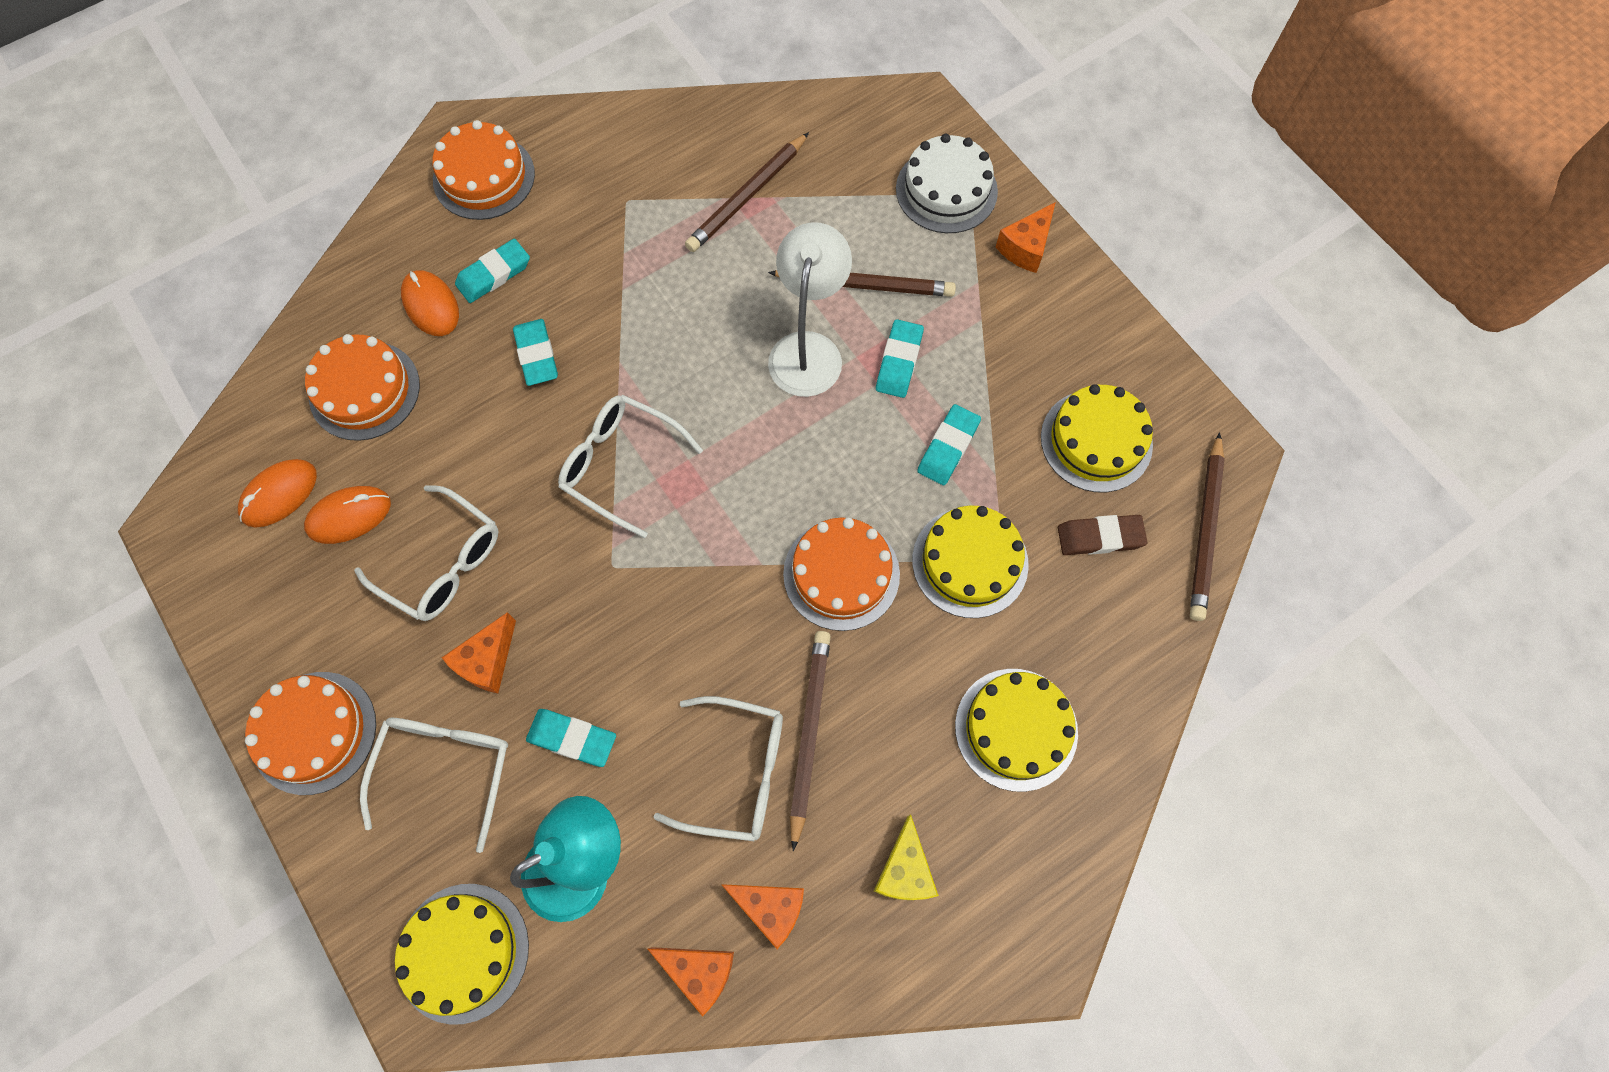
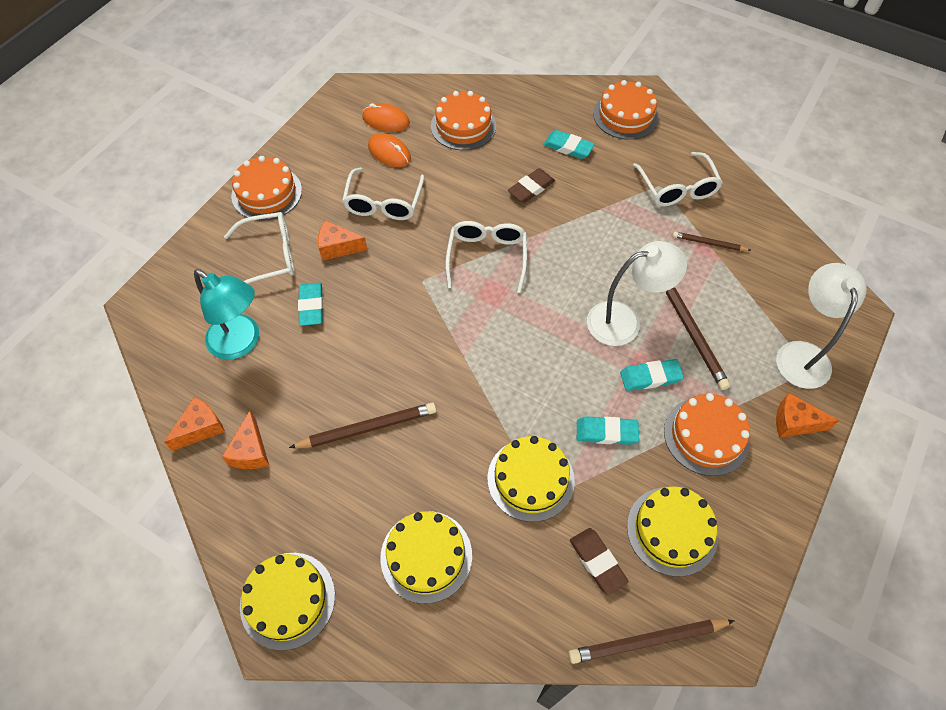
camera: 65 degrees right, 10 degrees down
yellow cake [395,884,529,1025] -> yellow cake moved to [240,553,335,651]
orange mouse [401,270,459,336] -> none
turquoise eraser [513,319,558,386] -> brown eraser [508,168,555,203]
orange cheese [648,947,734,1017] -> orange cheese turned 135 degrees counterclockwise [164,396,225,451]
white glasses [653,696,783,841] -> white glasses moved to [633,152,723,206]
brown pencil [685,132,809,252] -> brown pencil [673,231,751,251], size x0.60
orange cake [783,517,900,631] -> orange cake moved to [664,393,750,476]
yellow cheese [874,814,939,900] -> none
white cake [896,134,998,233] -> white lamp [776,263,867,389]

